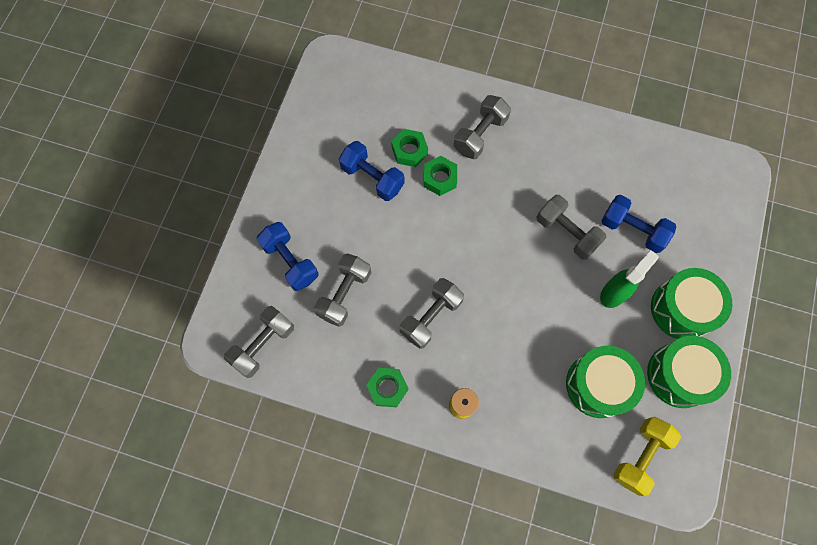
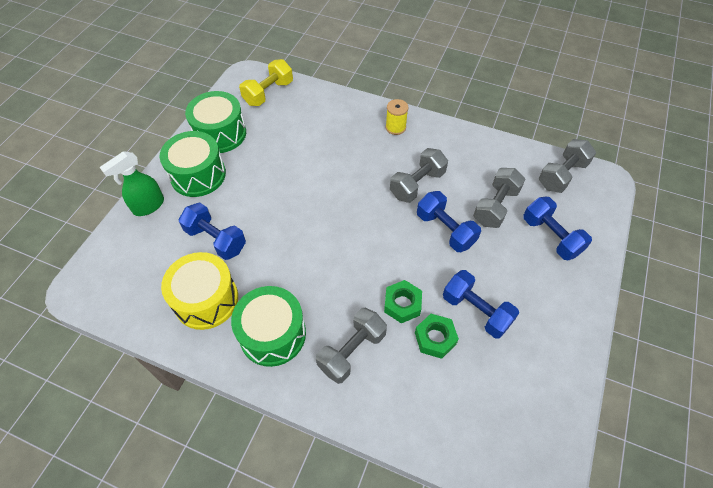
camera: 175 degrees left, 15 degrees down
green nut [366,368,408,407] -> none
grey dumbbell [537,195,607,260] -> none
green drum [566,346,645,418] -> green drum moved to [231,286,306,367]
green spray bottle [600,250,658,308] -> green spray bottle moved to [100,151,164,216]
none -> yellow drum [161,252,238,330]
none -> blue dumbbell [417,191,481,252]

